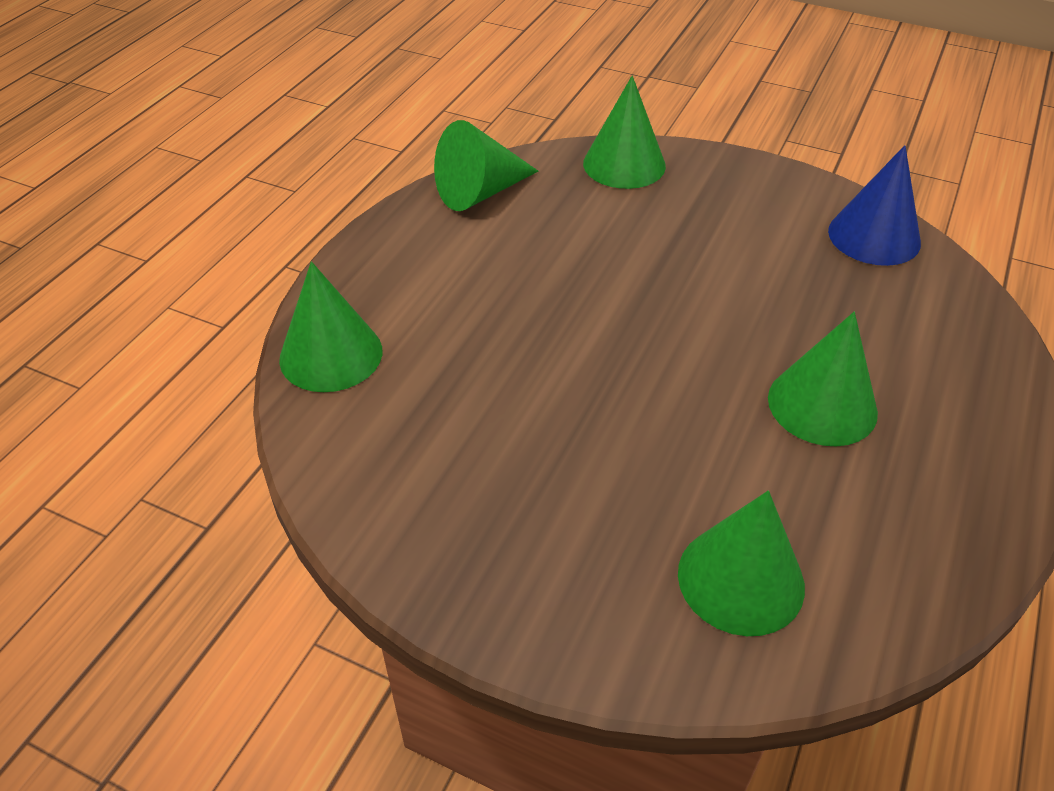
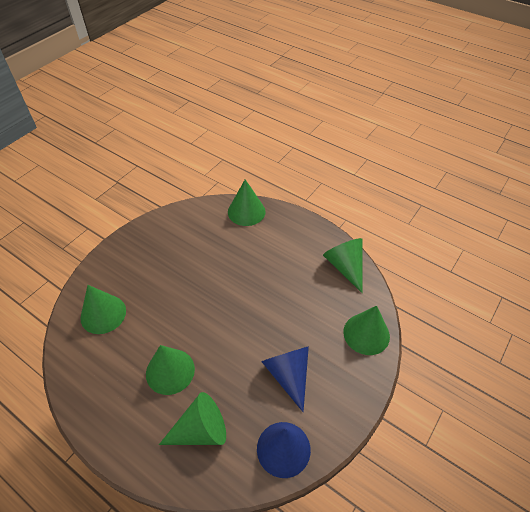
camera: 100 degrees right, 5 degrees up
none -> green cone [159,392,226,445]
none -> blue cone [261,346,309,412]

